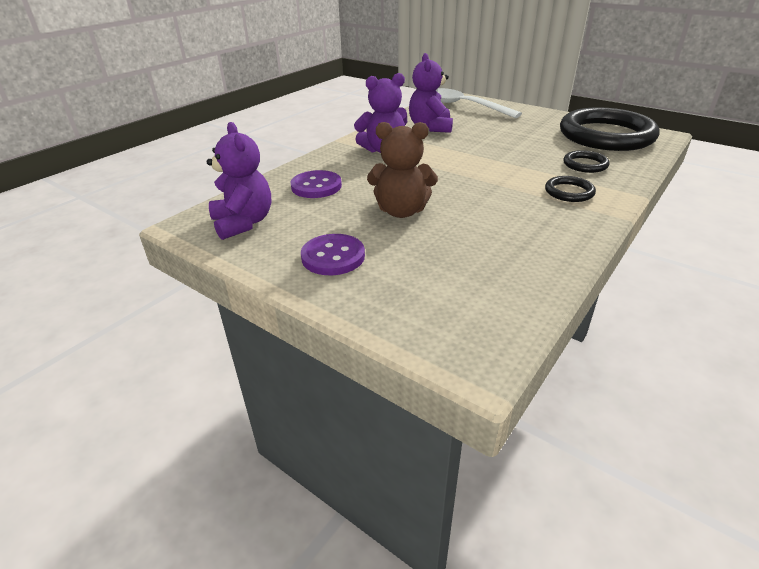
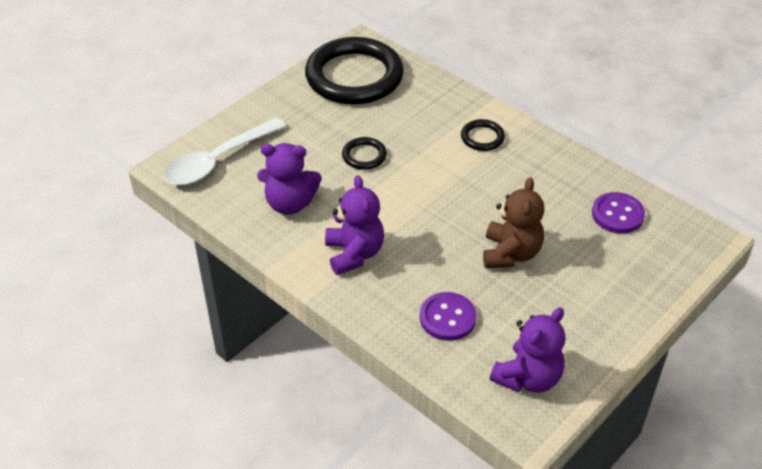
camera: 85 degrees left, 10 degrees up
purple teddy bear [207,122,271,240] -> purple teddy bear turned 150 degrees clockwise [490,307,565,393]
purple button [301,234,365,275] -> purple button moved to [592,192,645,234]
black ring [563,150,610,173] -> black ring moved to [342,137,387,170]

